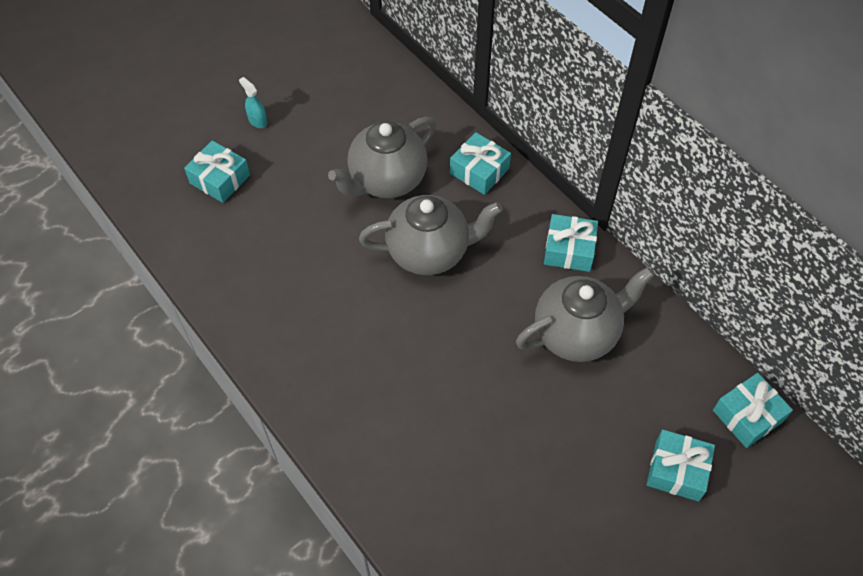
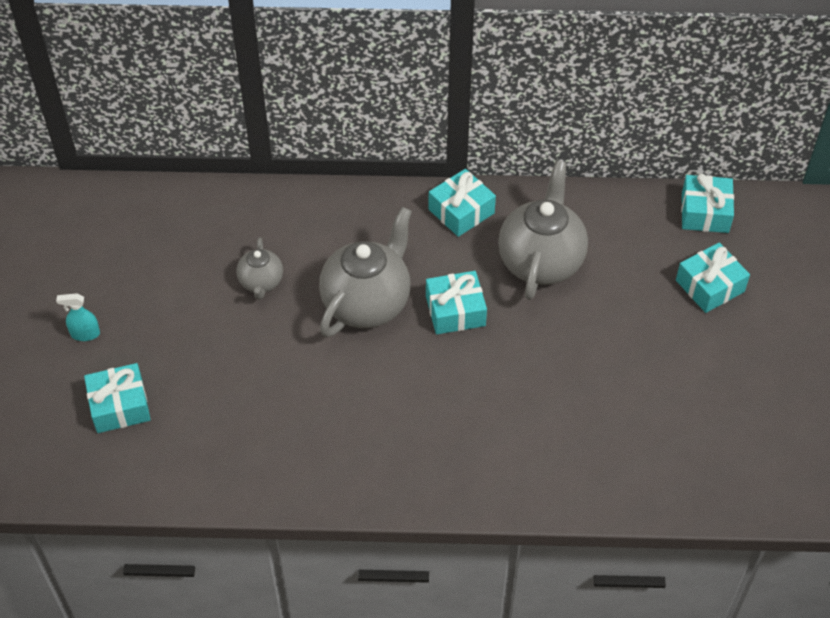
camera: 50 degrees left, 5 degrees down
grey teapot [328,117,436,198] -> grey teapot [236,237,283,300], size x0.52
turquoise gift [450,132,511,195] -> turquoise gift moved to [426,271,487,334]

